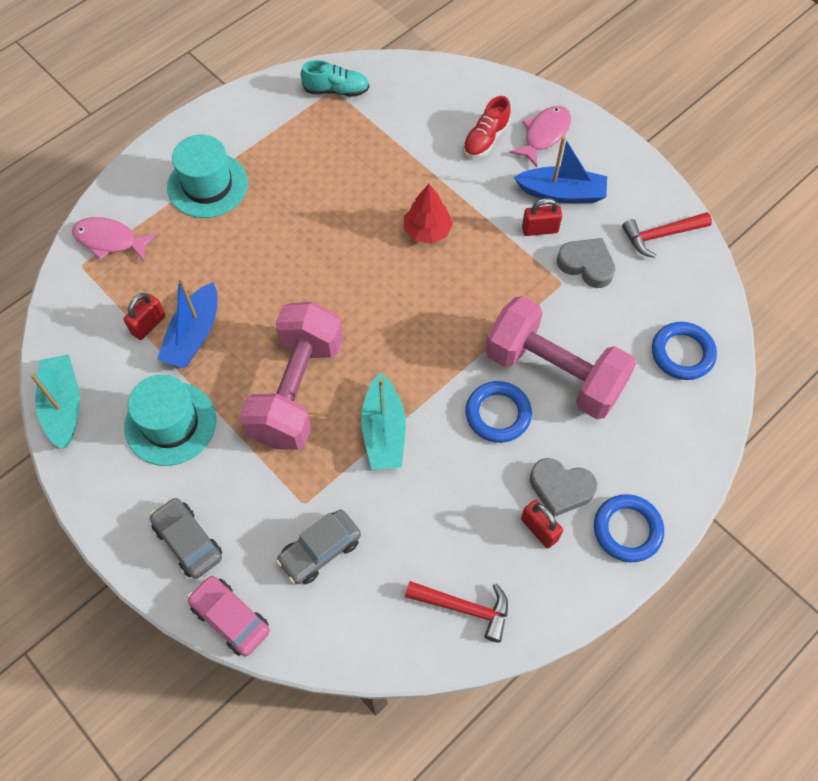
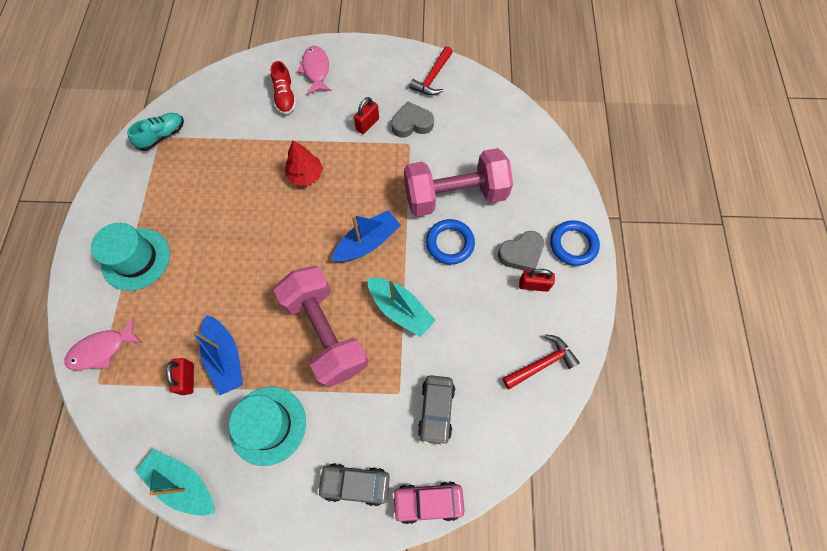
camera: 45 degrees left, 5 degrees up
blue boat [514,136,607,203] -> blue boat moved to [332,210,401,262]
blue ring [652,322,717,380] -> none

